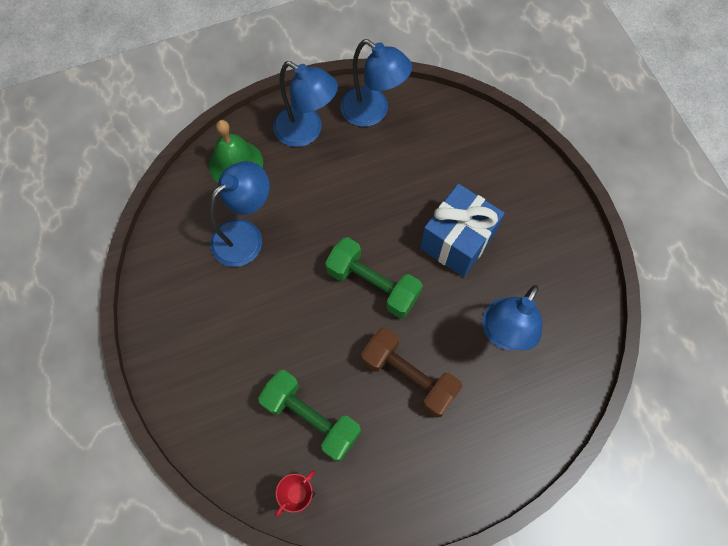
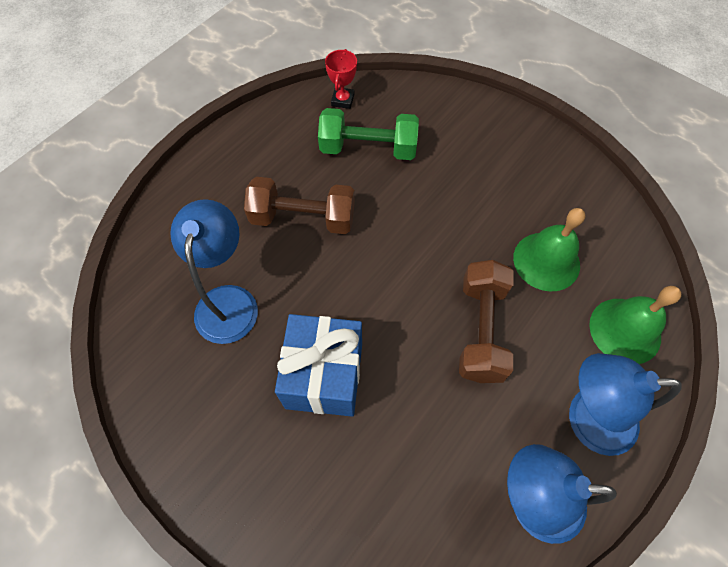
camera: 150 degrees right, 5 degrees down
blue lamp [209,161,269,267] -> green bell [513,208,585,292]
green dumbbell [325,237,423,318] -> none
none -> brown dumbbell [459,260,514,383]

